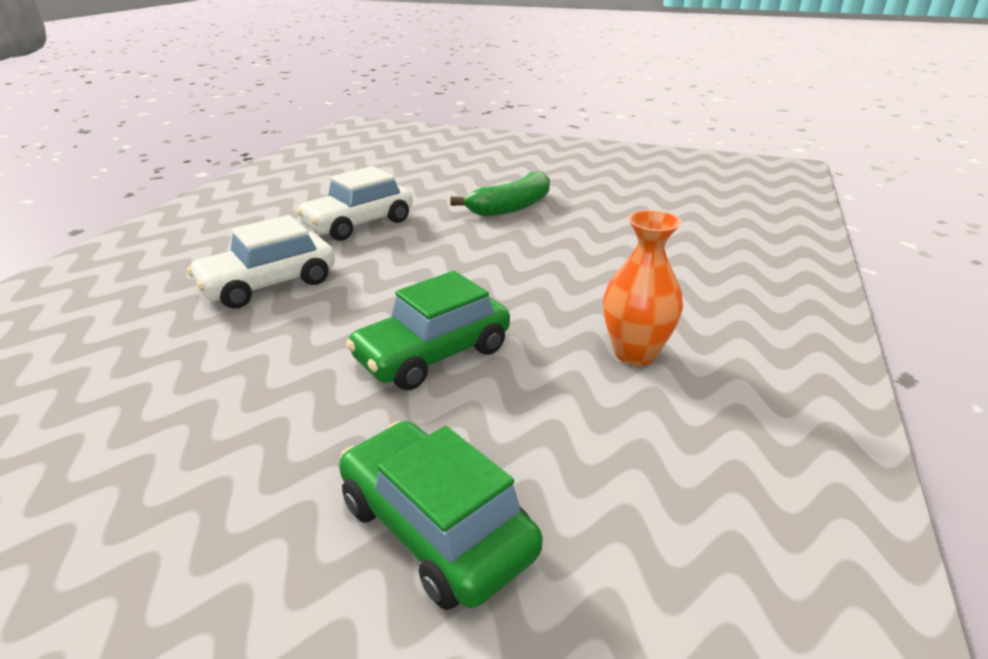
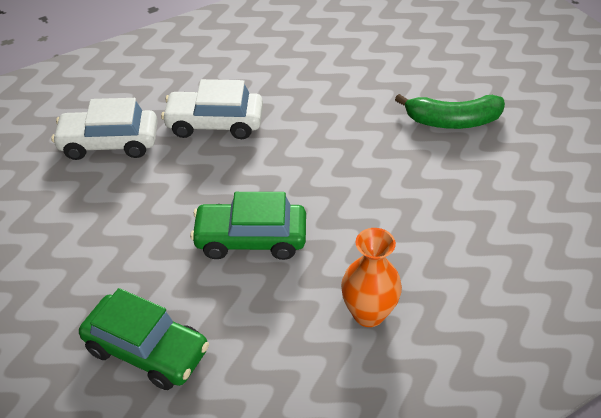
camera: 40 degrees right, 15 degrees up
white car [296,166,413,241] -> white car moved to [52,98,158,160]
green car [339,421,543,610] -> green car turned 120 degrees clockwise [79,288,209,390]

